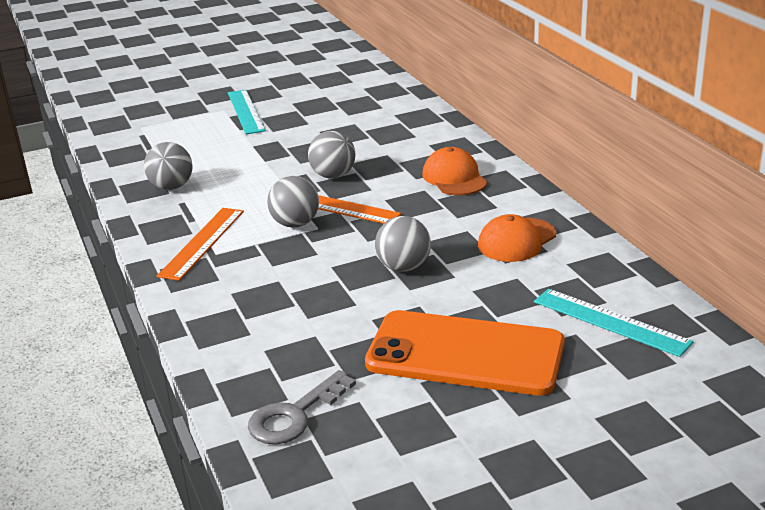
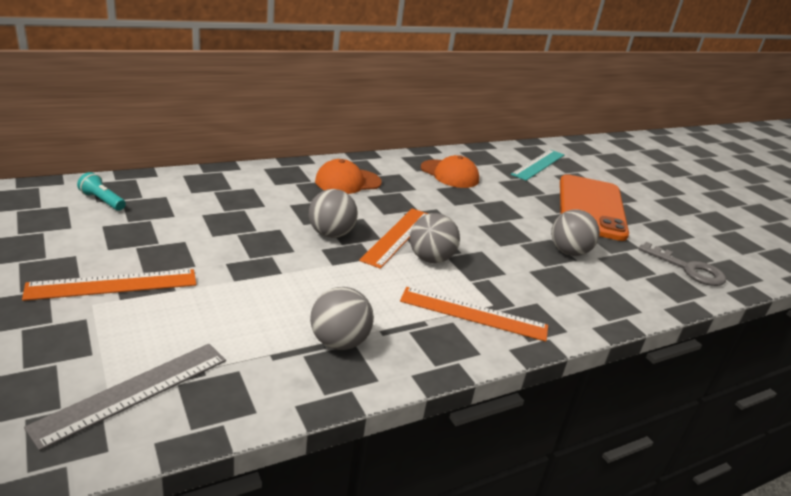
camera: 100 degrees left, 0 degrees up
turquoise ruler [228,90,266,134] -> orange ruler [22,269,196,301]
grey ball [375,216,431,272] -> grey ball moved to [551,210,600,256]
none -> grey ruler [24,344,226,451]
none -> turquoise flashlight [77,172,126,211]

